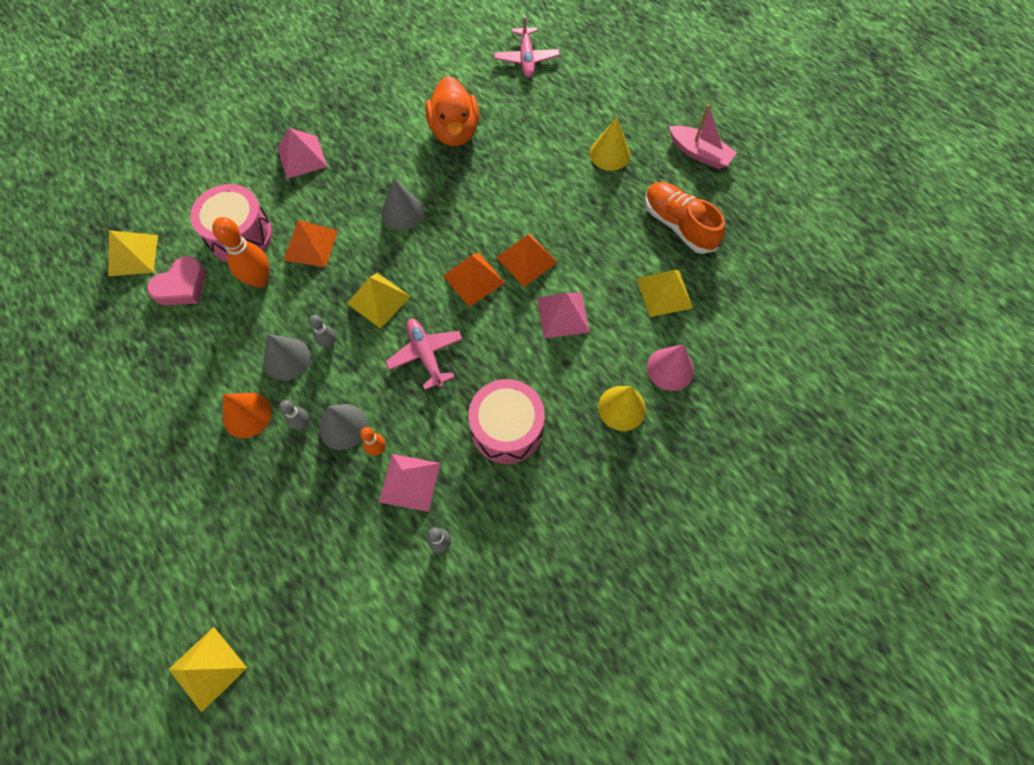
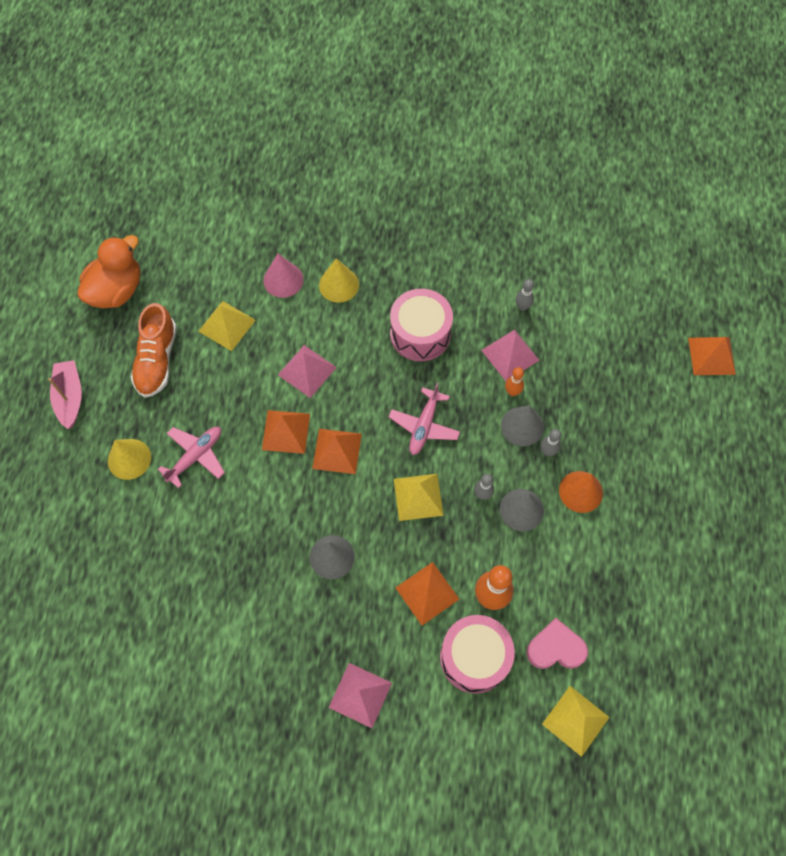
camera: 135 degrees left, 0 degrees up
yellow pyramid [168,627,247,712] -> orange pyramid [688,337,736,375]
orange duck [425,76,479,146] -> orange duck moved to [77,235,140,308]
pink plane [494,15,560,78] -> pink plane moved to [157,427,225,488]

